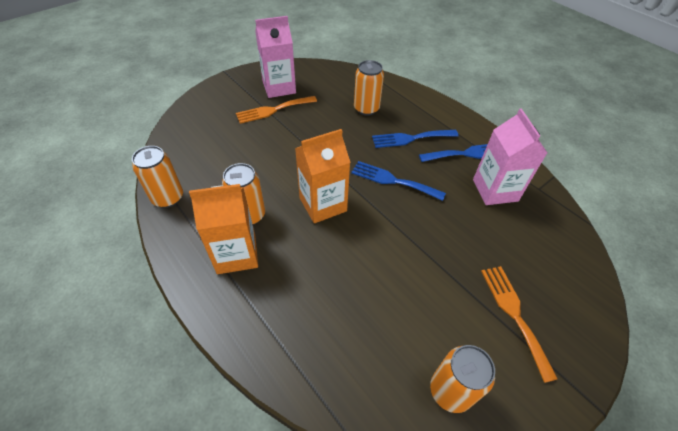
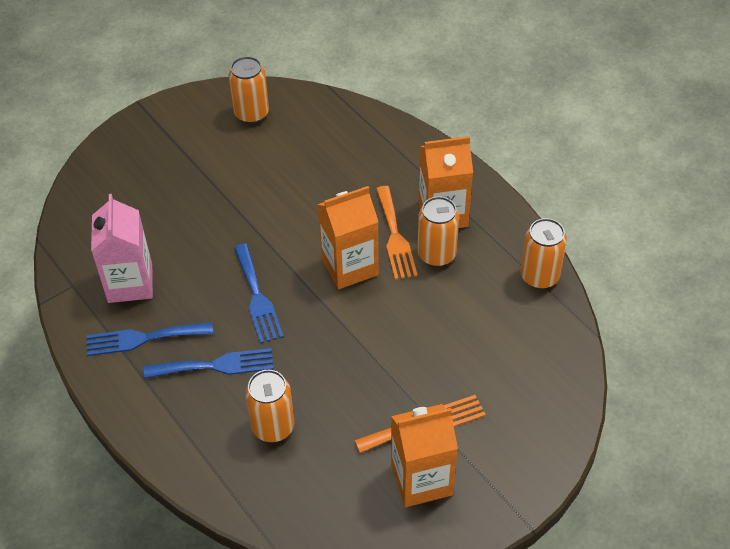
camera: 175 degrees left, 0 degrees up
pink carton [255,16,296,98] -> orange carton [391,404,458,507]
blue fork [351,161,446,201] -> blue fork turned 45 degrees clockwise [234,244,283,344]
orange fork [481,266,558,383] -> orange fork moved to [376,186,418,280]

